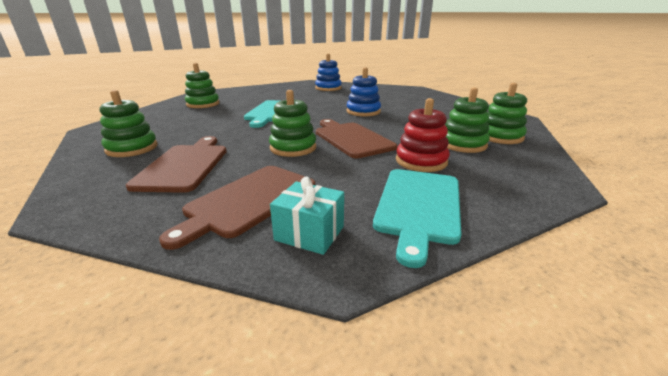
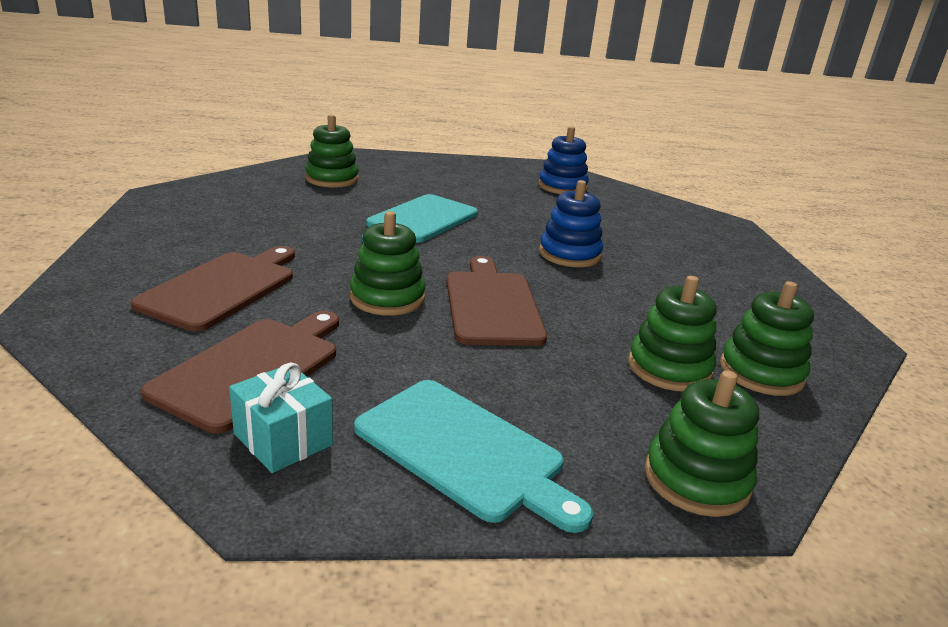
camera: 20 degrees right, 0 degrees up
green stacking toy [99,90,158,157] -> green stacking toy moved to [645,370,759,517]
brown cutting board [159,166,315,250] -> brown cutting board turned 150 degrees clockwise [141,311,339,433]
turquoise cutting board [373,169,462,268] -> turquoise cutting board turned 90 degrees counterclockwise [354,380,593,533]
red stacking toy [396,98,450,172] -> none

